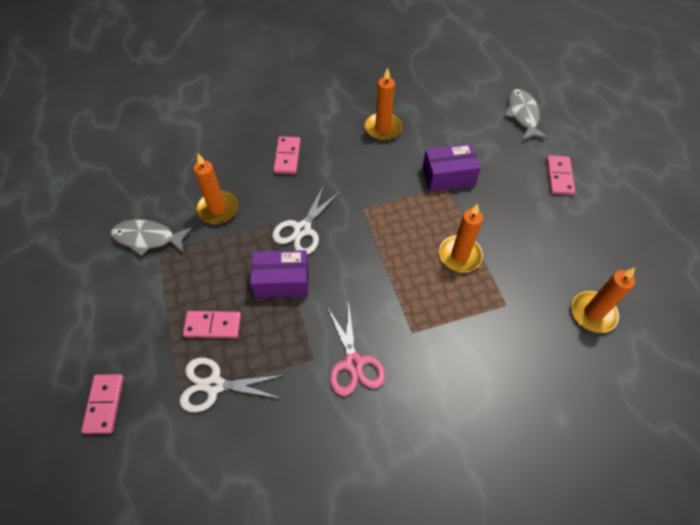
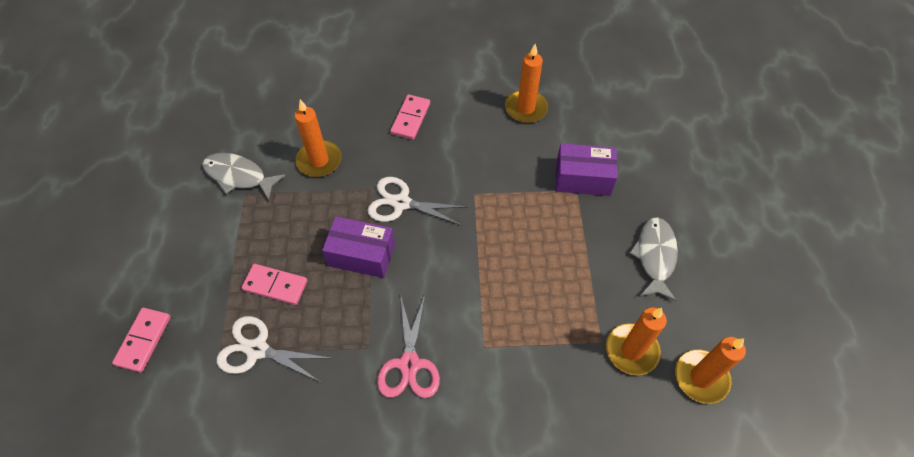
camera: 15 degrees right, 0 degrees up
white scissors [272,185,341,255] -> white scissors turned 60 degrees clockwise [367,177,467,226]
orange candle [439,203,483,272] -> orange candle moved to [606,308,667,375]
grey fish [505,89,548,140] -> grey fish moved to [629,217,678,301]
pink domino [546,155,575,195] -> none

